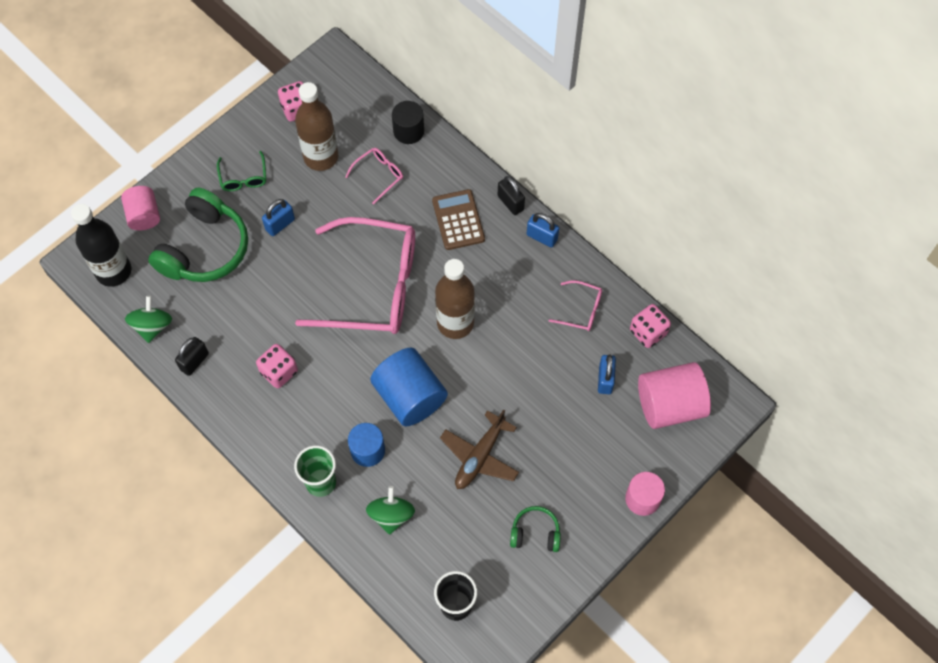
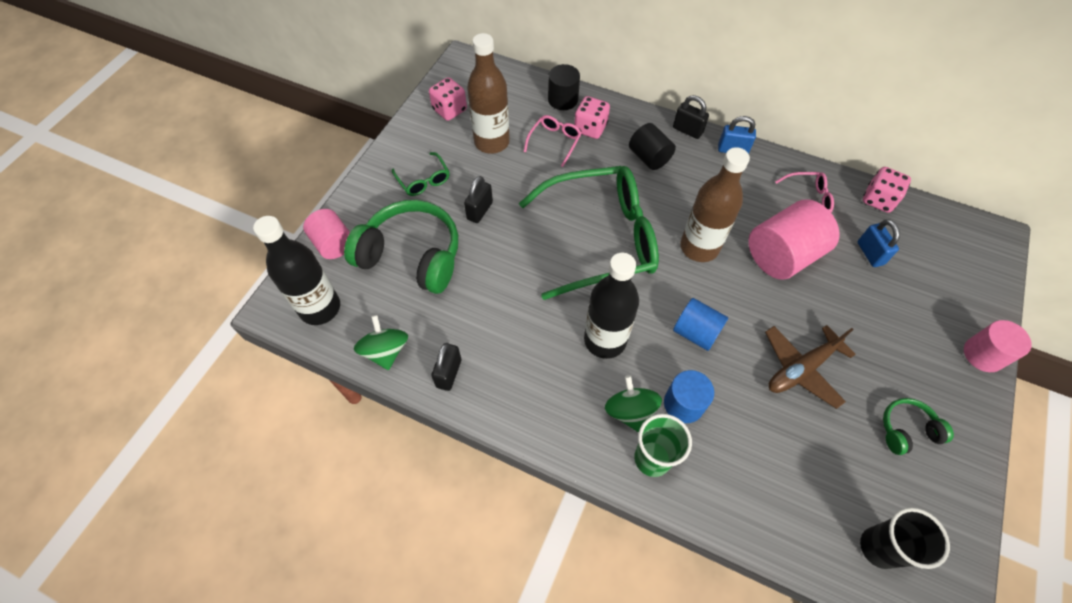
camera: 20 degrees left, 5 degrees down
green headphones [148,188,248,282] -> green headphones turned 75 degrees counterclockwise [344,200,458,294]
pink dice [256,344,298,388] -> pink dice moved to [574,96,610,139]
blue padlock [262,199,295,236] -> black padlock [464,176,493,223]
pink glasses [295,217,415,334] -> green glasses [519,166,659,300]
green spinning top [366,486,415,535] -> green spinning top moved to [605,375,662,432]
blue cylinder [370,348,448,426] -> blue cylinder [673,298,728,351], size x0.62
brown calculator [432,189,485,250] -> black cylinder [629,123,676,170]
brown plane [440,409,519,489] -> brown plane turned 45 degrees clockwise [765,325,856,409]
pink cylinder [638,362,711,429] -> pink cylinder moved to [748,199,840,280]
none -> black bottle [584,253,639,359]

